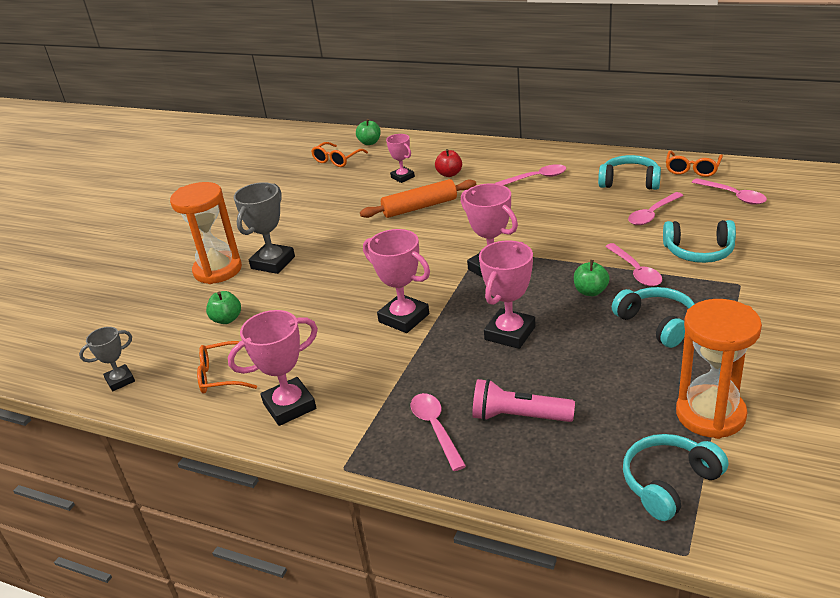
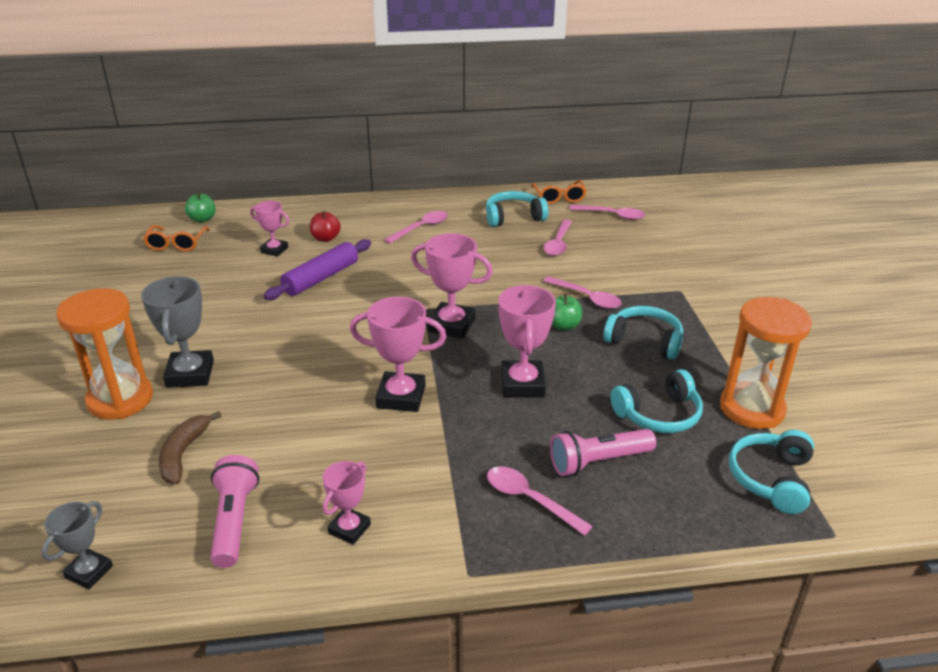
camera: 35 degrees left, 0 degrees up
orange glasses [197,341,257,393] -> pink flashlight [210,455,259,568]
green apple [206,291,241,324] -> brown banana [159,411,222,484]
pink trophy [228,310,318,426] -> pink trophy [323,461,371,545], size x0.61
orange rolling pin [360,179,476,218] -> purple rolling pin [264,239,371,300]
turquoise headphones [663,220,736,263] -> turquoise headphones moved to [610,369,703,433]

